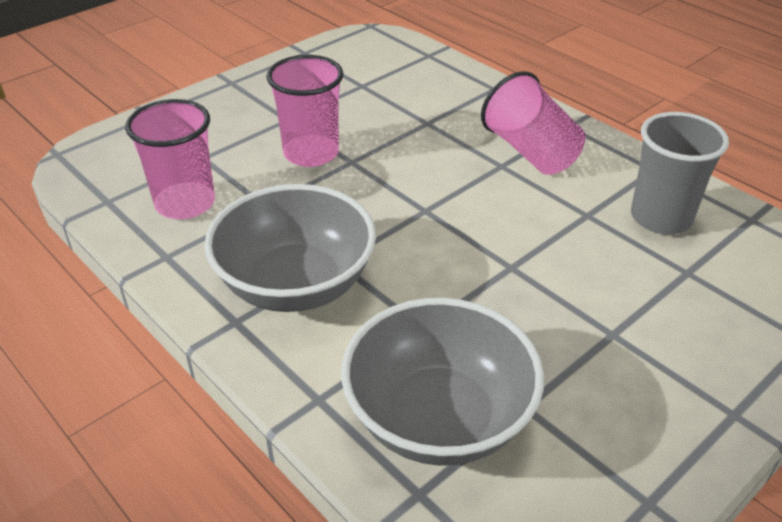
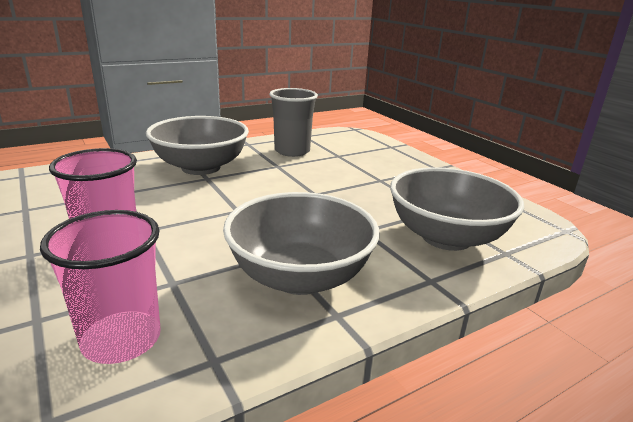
camera: 80 degrees left, 15 degrees down
pink cup [481,71,586,175] -> grey bowl [146,116,249,175]

